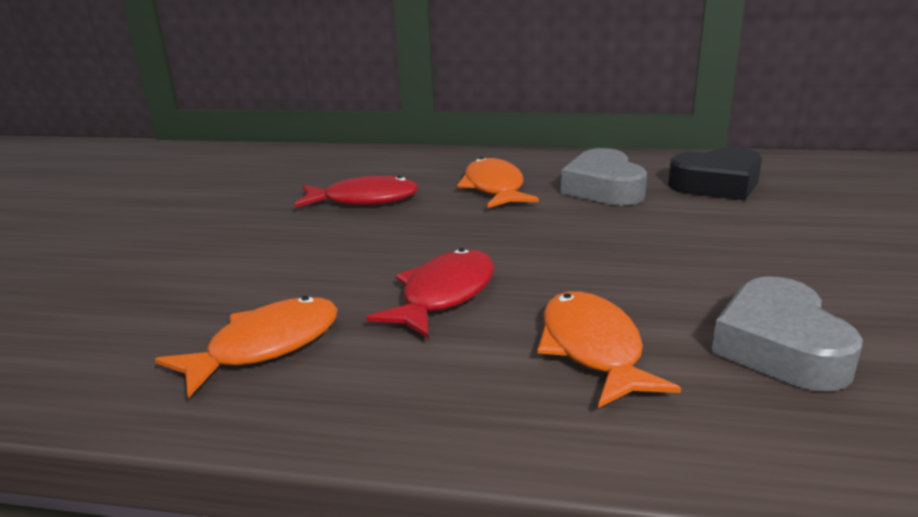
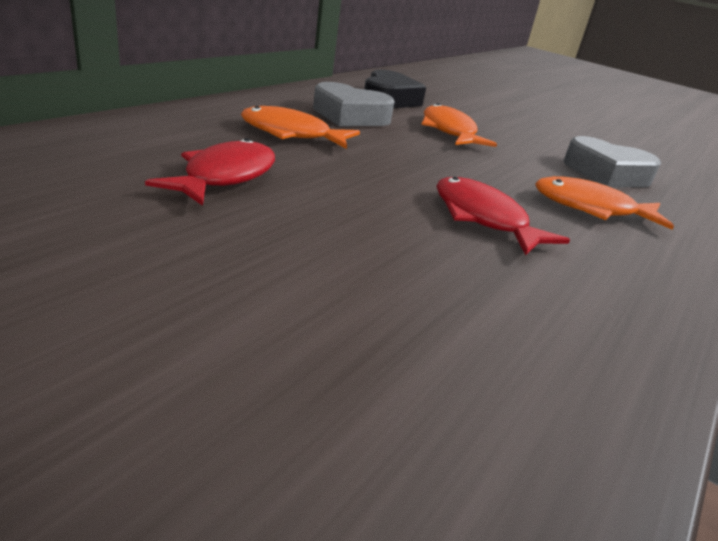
camera: 70 degrees left, 5 degrees up
orange fish [155,296,338,398] -> orange fish moved to [421,103,497,147]

